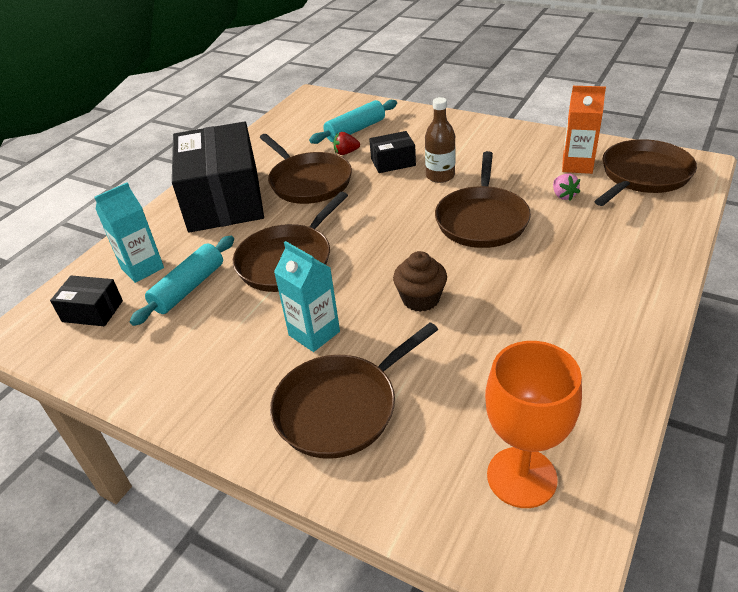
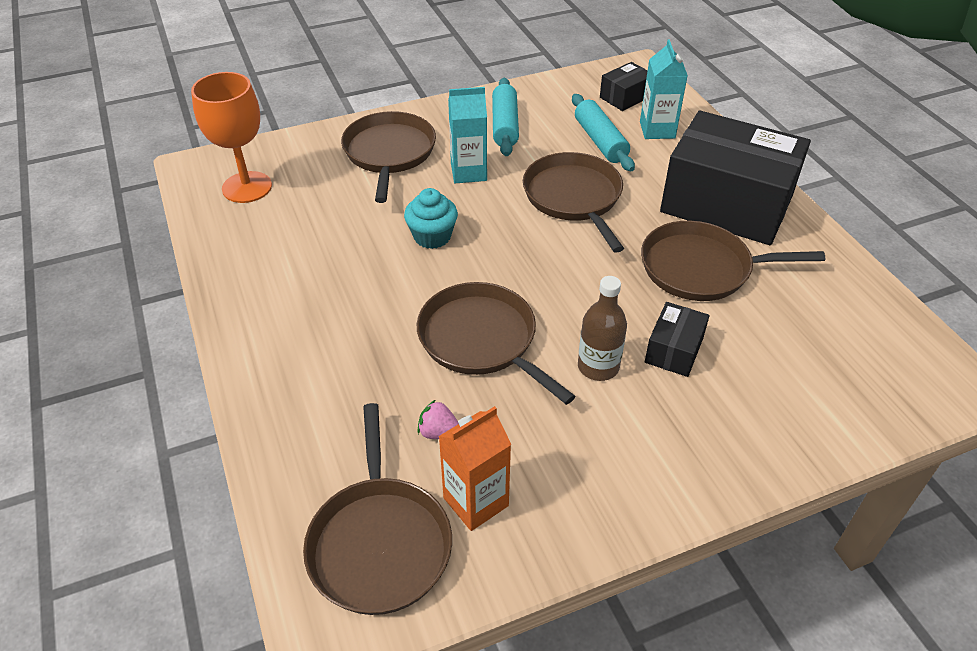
camera: 125 degrees right, 5 degrees up
turquoise rolling pin [309,100,397,144] -> turquoise rolling pin moved to [492,78,519,156]
red strawberry [333,132,360,155] -> none
brown cupcake [393,251,447,312] -> turquoise cupcake [404,188,458,249]

